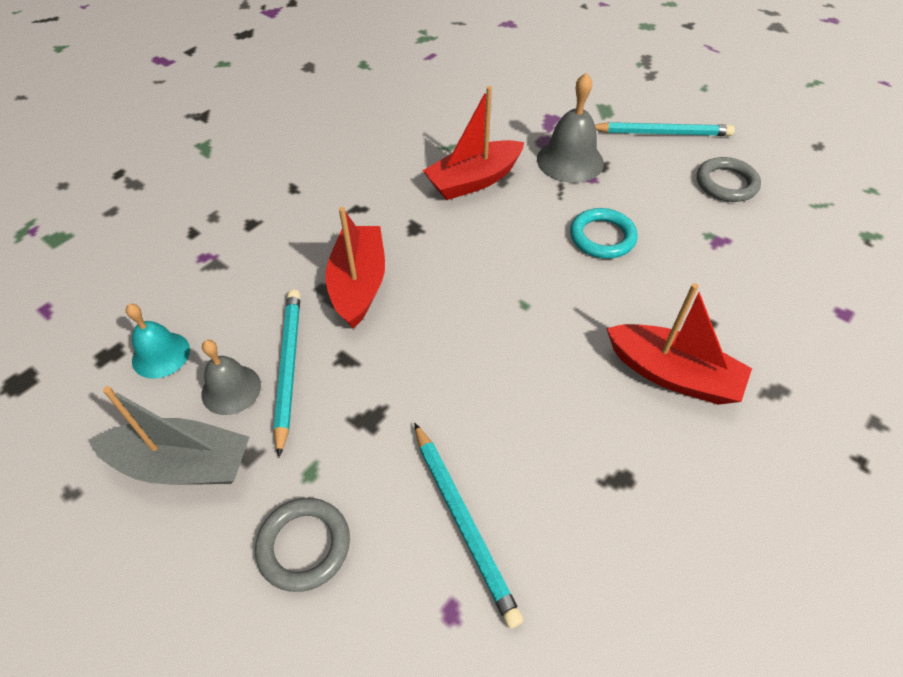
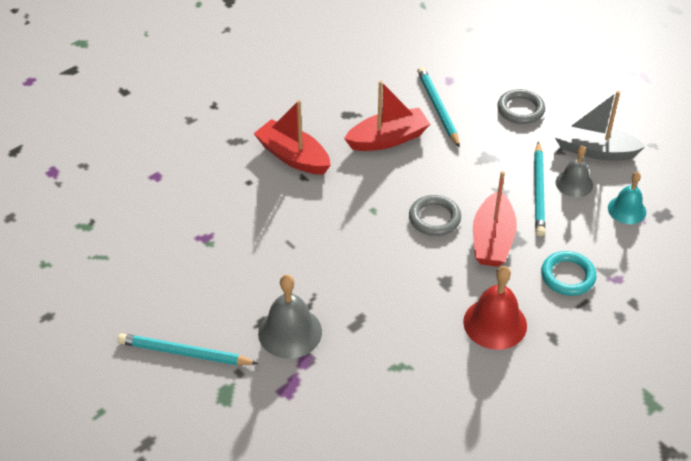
camera: 170 degrees left, 5 degrees down
red boat [422,86,524,200] -> red boat moved to [344,81,430,151]
turquoise ring [570,208,638,259] -> turquoise ring moved to [541,251,596,296]
grey ring [697,157,761,202] -> grey ring moved to [409,195,461,236]
none -> red bell [463,266,527,350]

